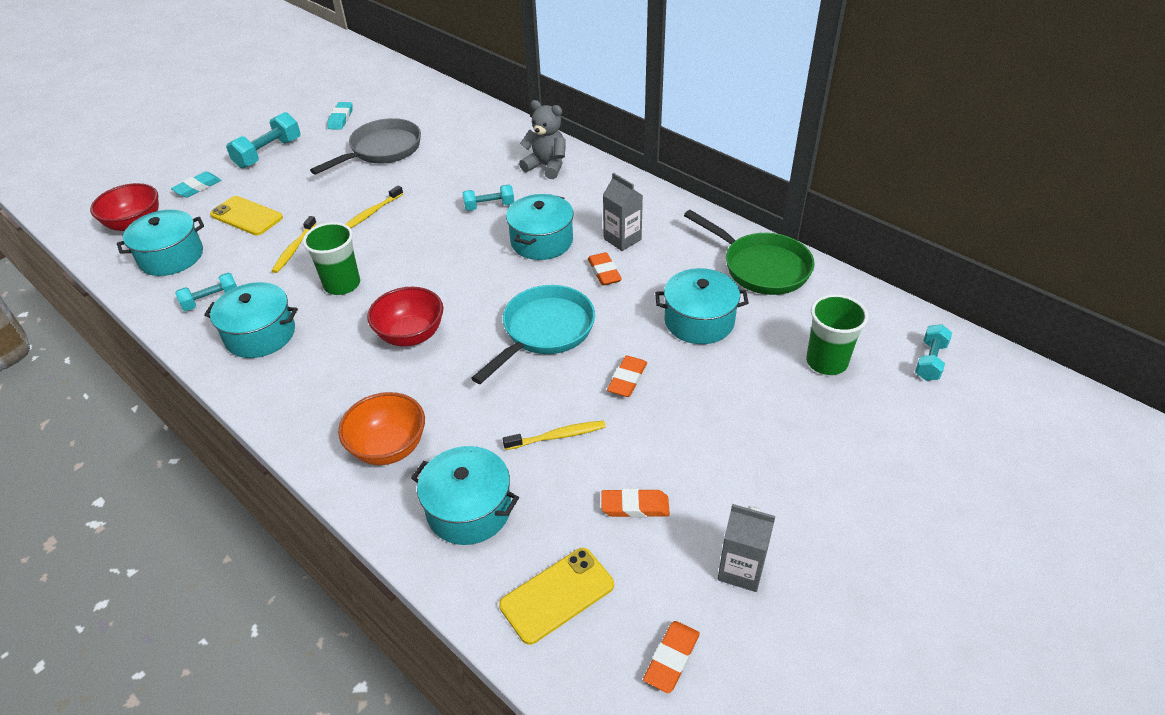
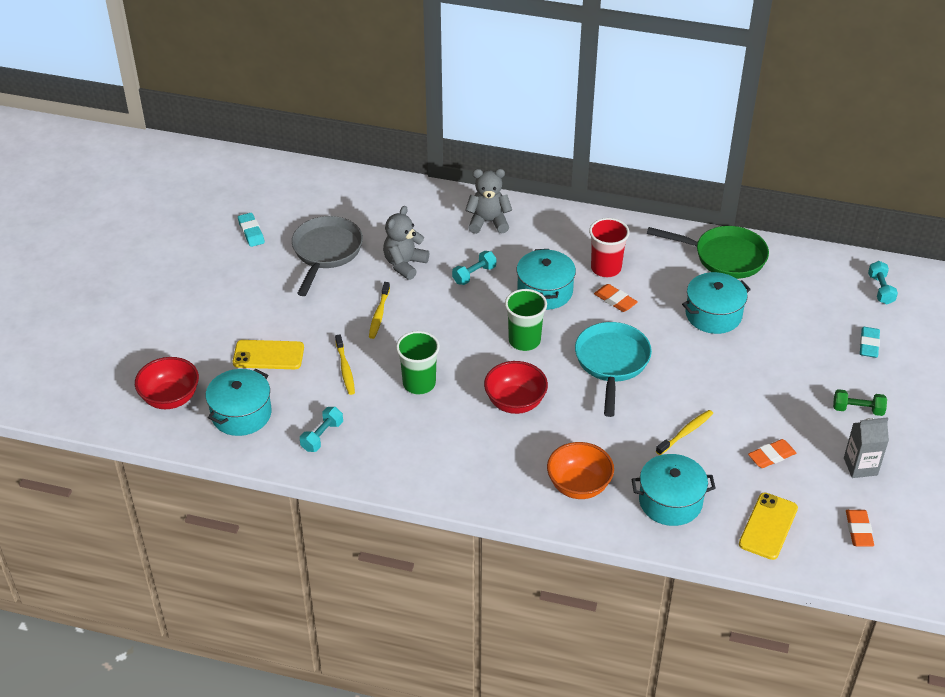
camera: 30 degrees left, 0 degrees up
turquoise eraser [171,171,221,198] -> turquoise eraser moved to [860,327,880,358]
turquoise pot [204,282,298,358] -> none
turquoise dumbbell [226,112,301,168] -> none
grey carton [603,173,643,251] -> red cup [589,218,630,277]
orange eraser [607,356,647,397] -> none
green cup [806,294,868,375] -> green cup moved to [505,289,547,351]
none -> grey teddy bear [383,206,429,280]
none -> green dumbbell [833,389,887,416]

